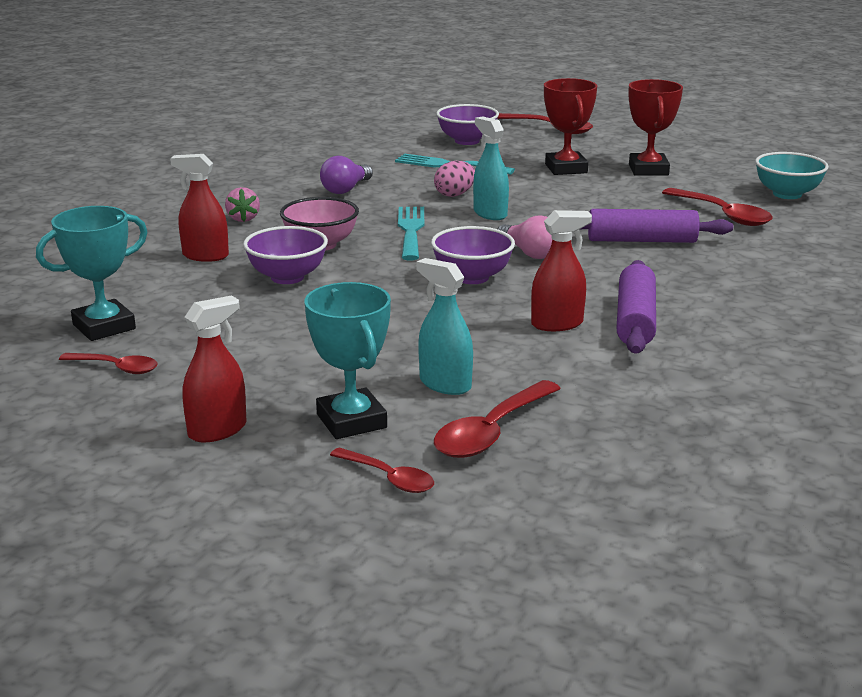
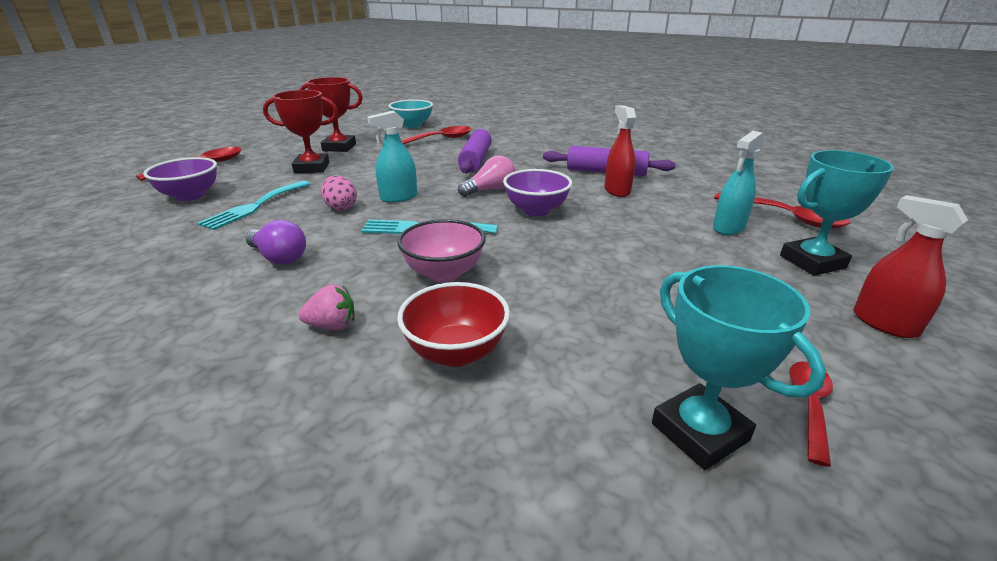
camera: 85 degrees left, 5 degrees up
red spray bottle [170,154,229,262] -> red bowl [397,282,510,367]
purple bowl [243,226,328,284] -> none
red spoon [330,448,434,493] -> none

